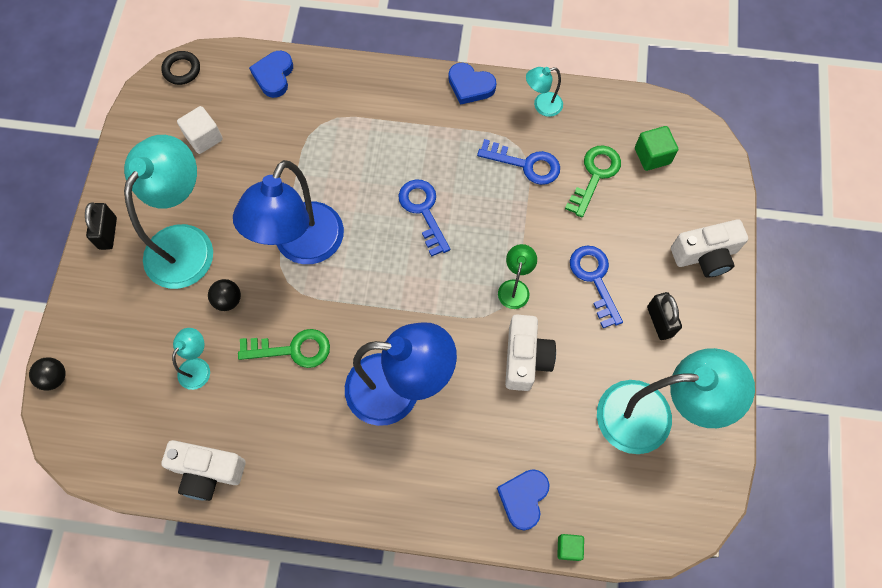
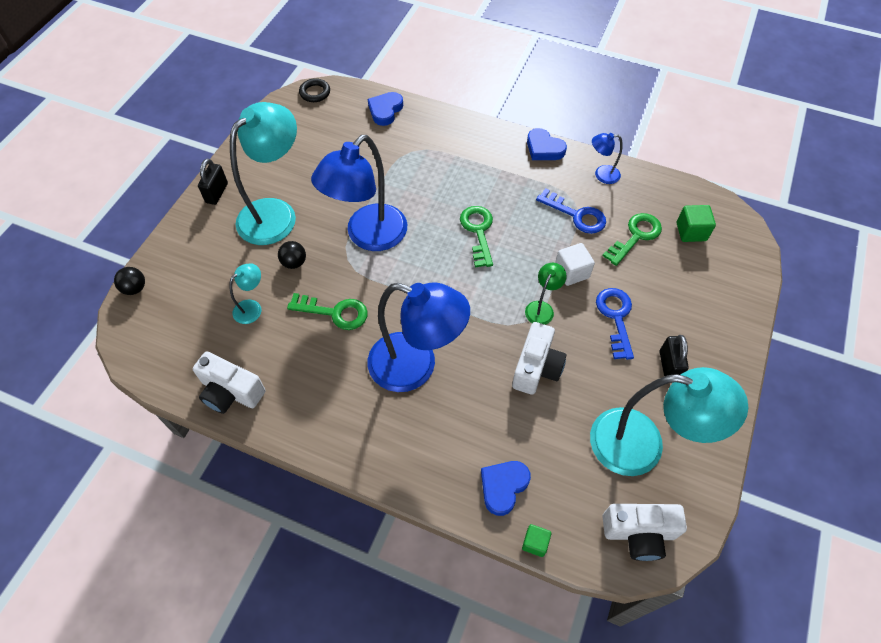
camera: 15 degrees right, 10 degrees down
white cube [177,106,223,154] -> white cube moved to [555,243,595,286]
blue key [398,179,450,257] -> green key [460,206,493,267]
turquoise lamp [526,67,563,117] -> blue lamp [592,133,623,184]
white camera [671,219,748,278] -> white camera moved to [602,504,687,561]

